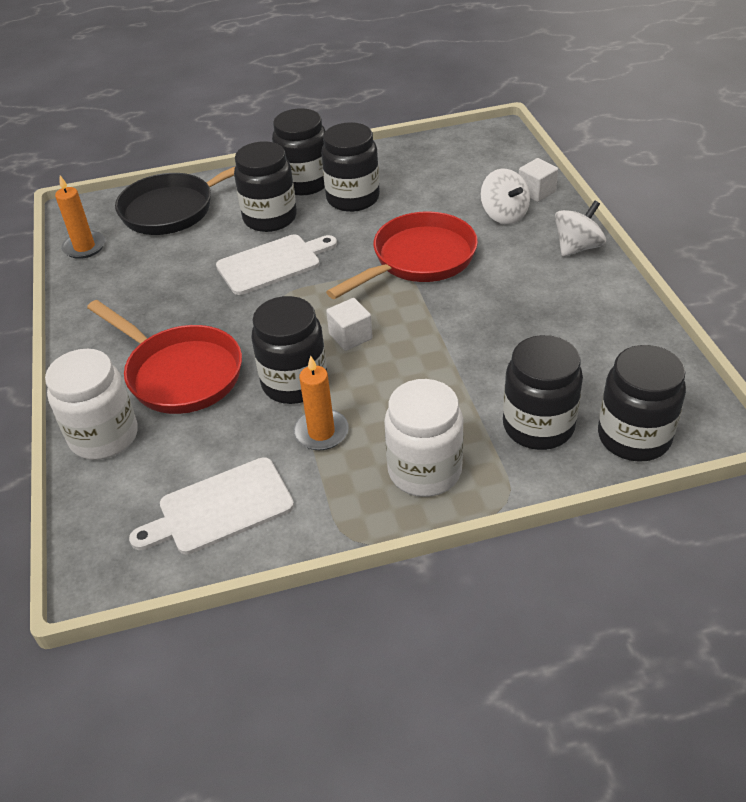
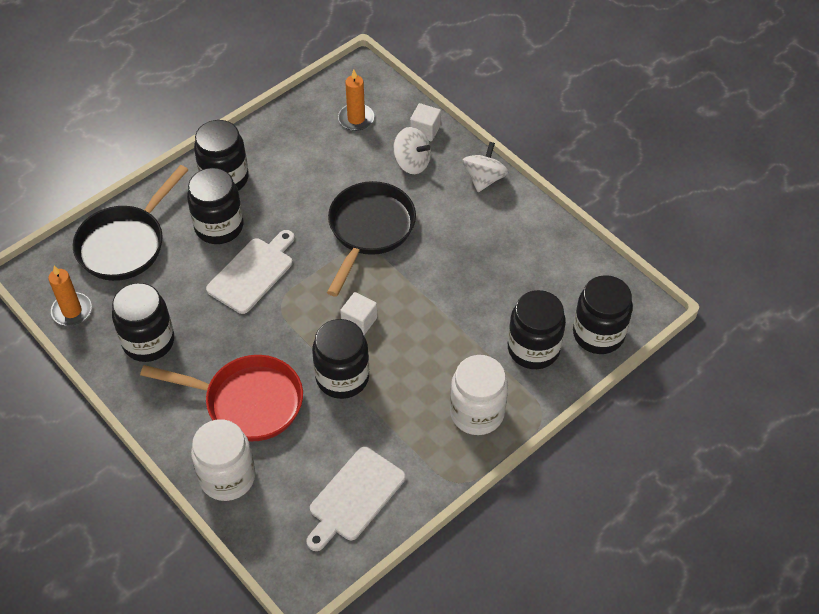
camera: 30 degrees left, 10 degrees up
orange candle [293,355,349,450] -> orange candle moved to [338,70,374,131]
black jar [321,122,380,212] -> black jar moved to [112,283,174,362]
red pan [326,211,478,299] -> black pan [327,181,416,297]

